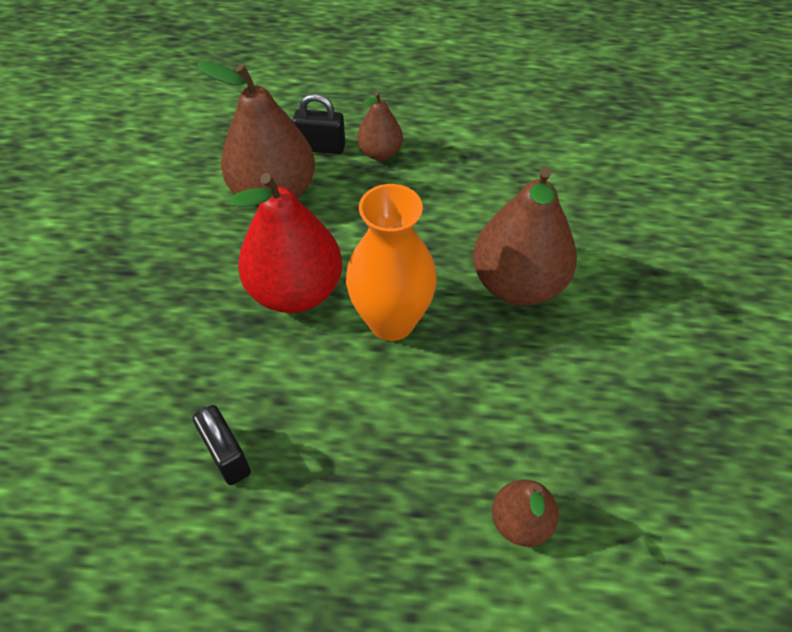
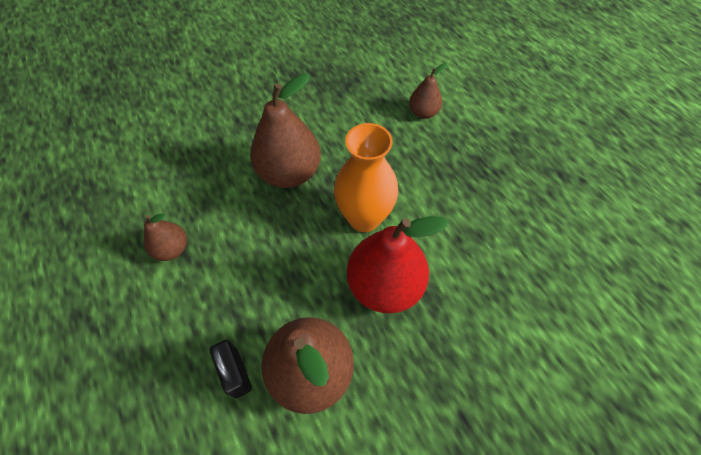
camera: 125 degrees left, 5 degrees up
black padlock [193,405,251,485] -> none
brown pear [357,92,403,160] -> brown pear moved to [144,214,187,261]

